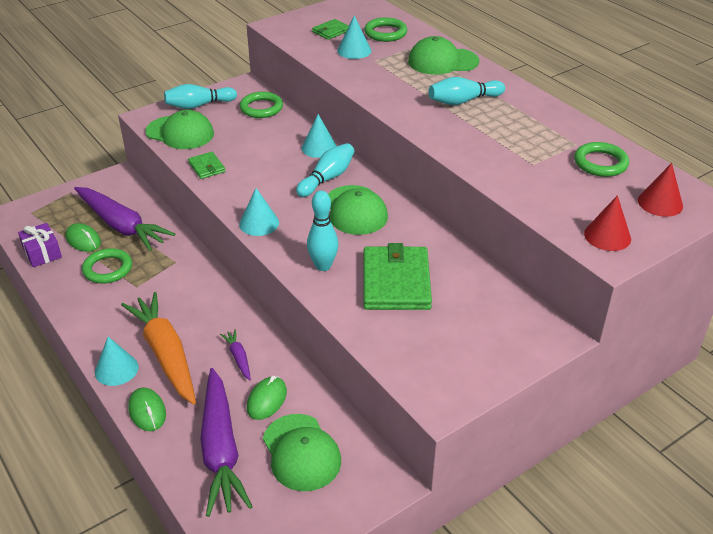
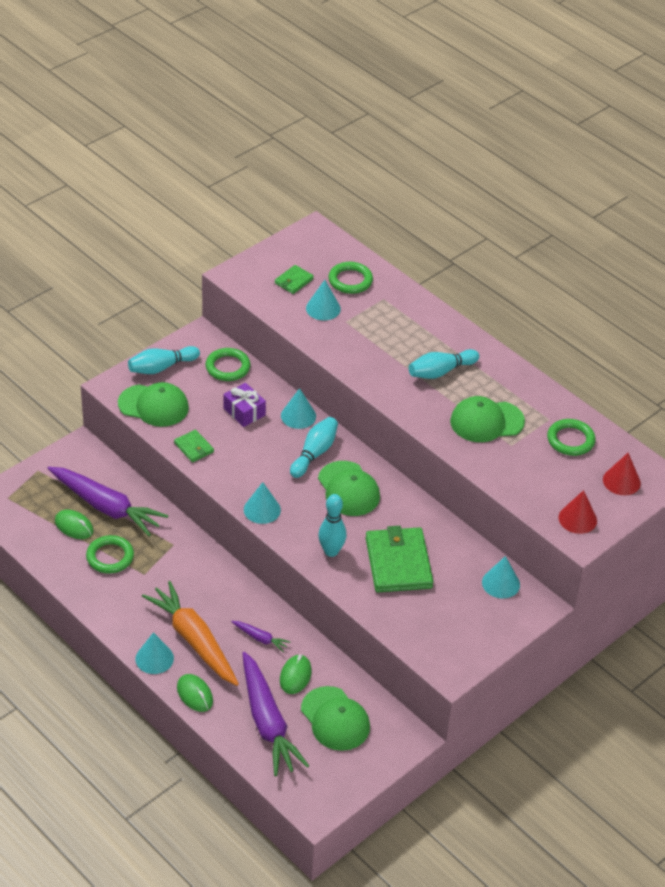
camera: 10 degrees left, 5 degrees up
purple gift [18,223,62,267] -> purple gift moved to [223,383,266,427]
purple carrot [220,329,251,380] -> purple carrot turned 150 degrees clockwise [231,621,290,652]
green cap [408,36,479,75] -> green cap moved to [450,396,525,442]
none -> turquoise cone [482,556,520,599]

